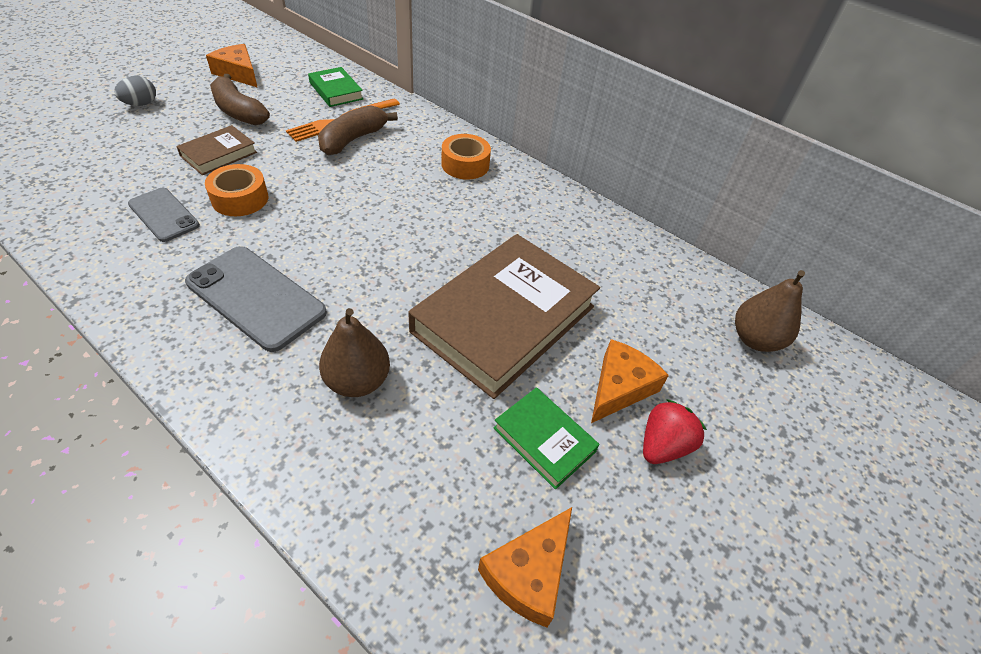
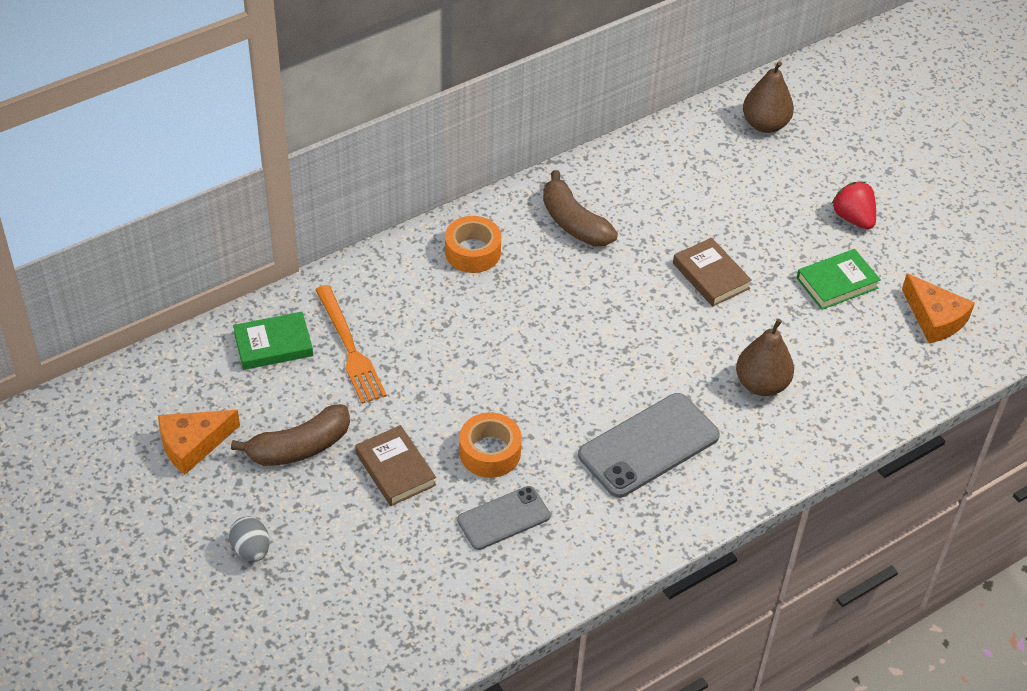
camera: 70 degrees left, 0 degrees up
brown banana [318,105,398,155] -> brown banana moved to [543,170,618,246]
brown book [408,234,600,399] -> brown book [673,238,752,307], size x0.47
orange cheese [591,339,669,423] -> none

